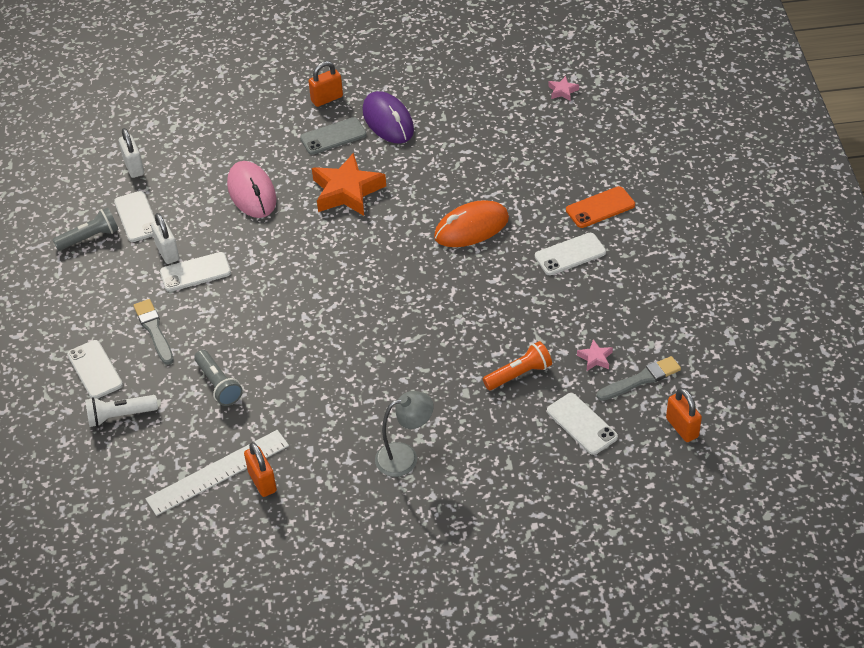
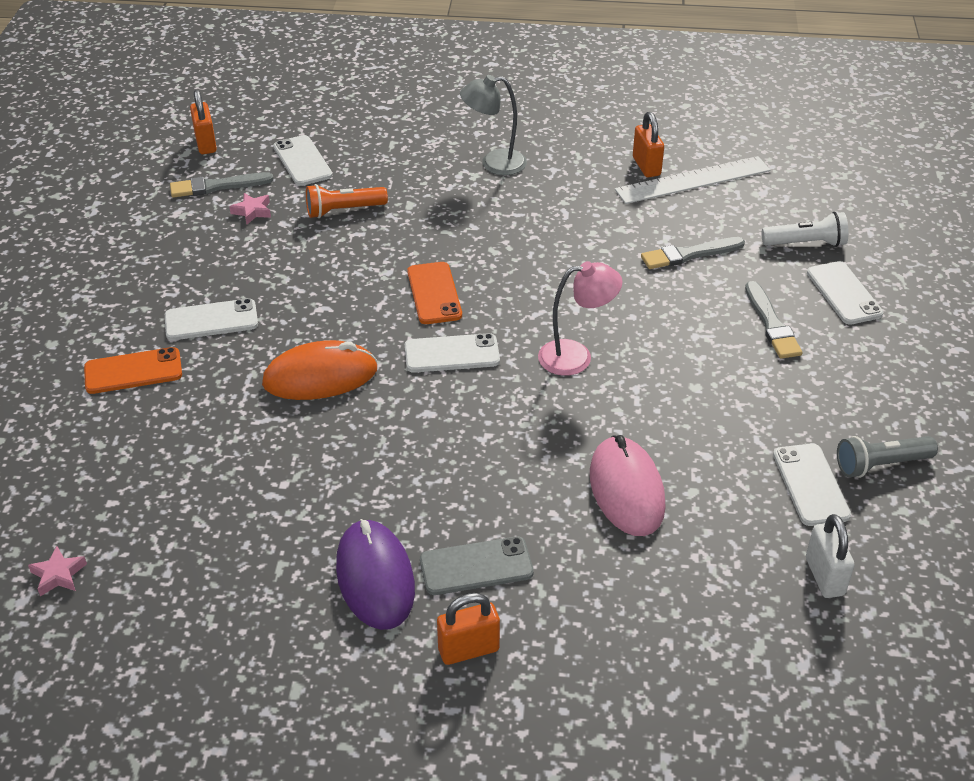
camera: 170 degrees left, 5 degrees down
white padlock [151,213,179,264] -> none
white phone [160,252,231,292] -> white phone moved to [405,333,500,373]
grey flashlight [194,350,243,406] -> grey brush [641,237,745,269]
orange star [312,153,386,216] -> none
none -> orange phone [407,262,462,324]
none -> pink lamp [538,261,622,376]

